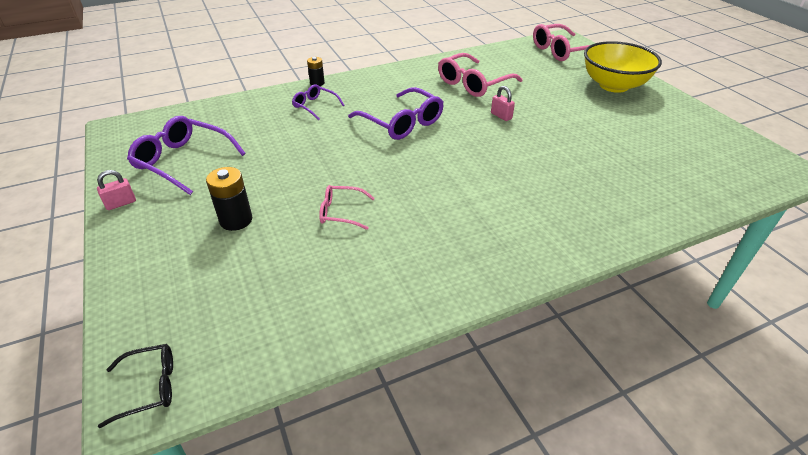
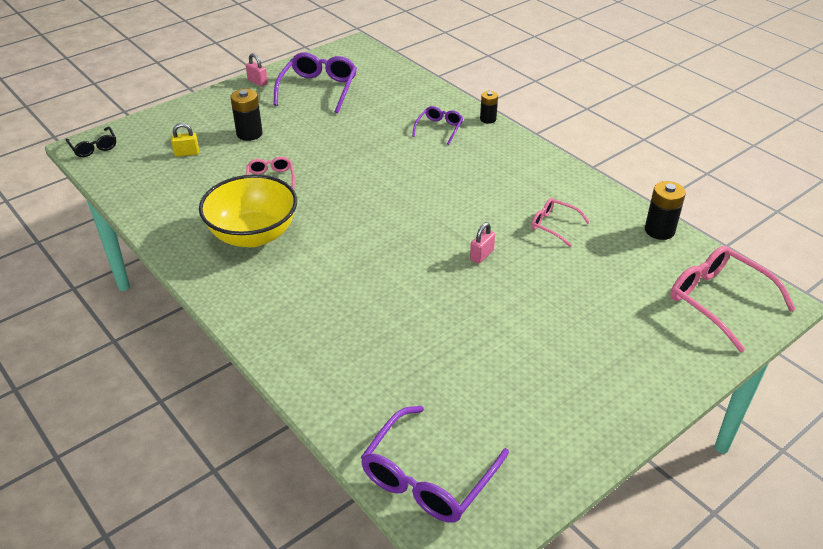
camera: 75 degrees right, 0 degrees up
purple glasses [348,87,444,140] -> purple glasses moved to [361,406,509,522]
pink glasses [438,53,523,97] -> pink glasses [531,198,590,247], size x0.56
yellow bowl [584,41,662,93] -> yellow bowl moved to [199,174,297,247]
none -> yellow padlock [171,123,199,156]
none -> black battery [645,181,686,240]

